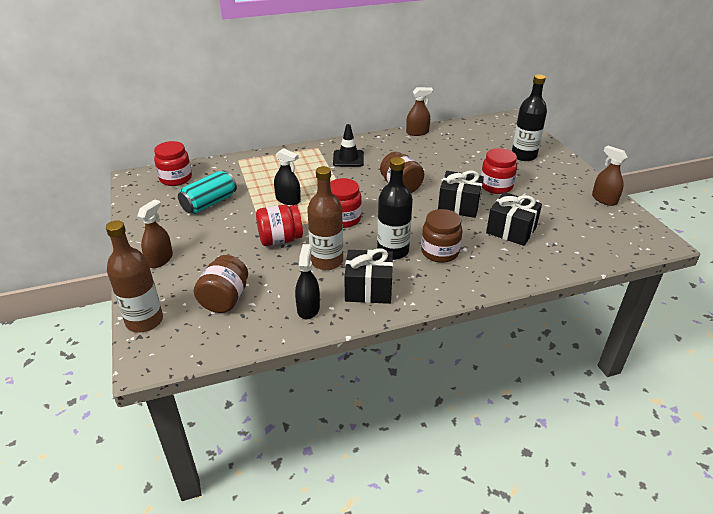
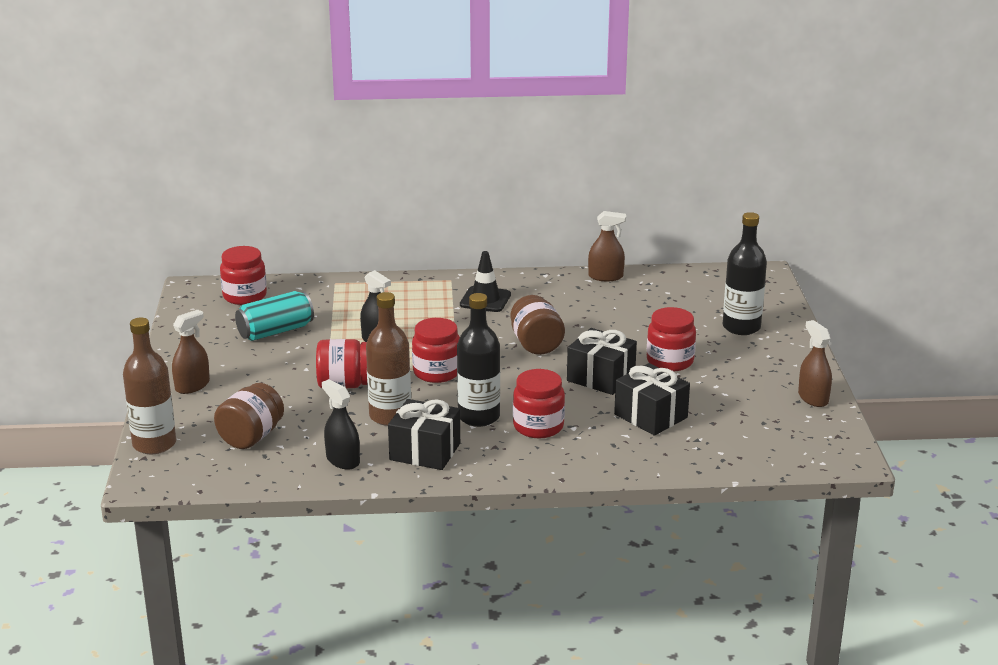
camera: 15 degrees right, 10 degrees down
black spray bottle [295,244,320,319] -> black spray bottle turned 60 degrees counterclockwise [322,379,360,469]
brown jar [421,209,463,263] -> red jar [513,369,565,438]

